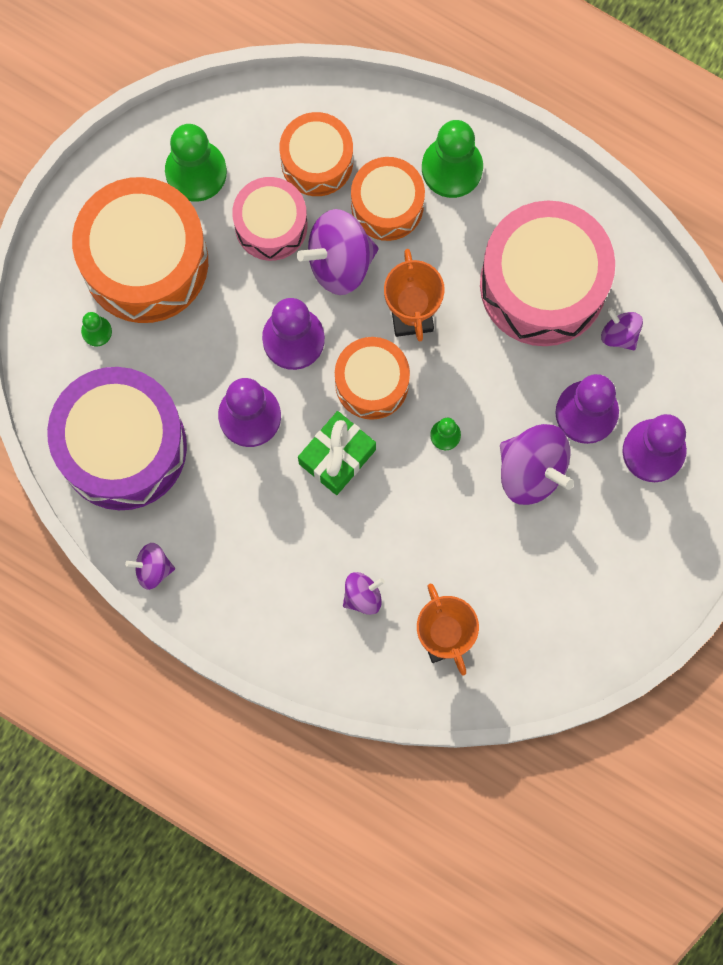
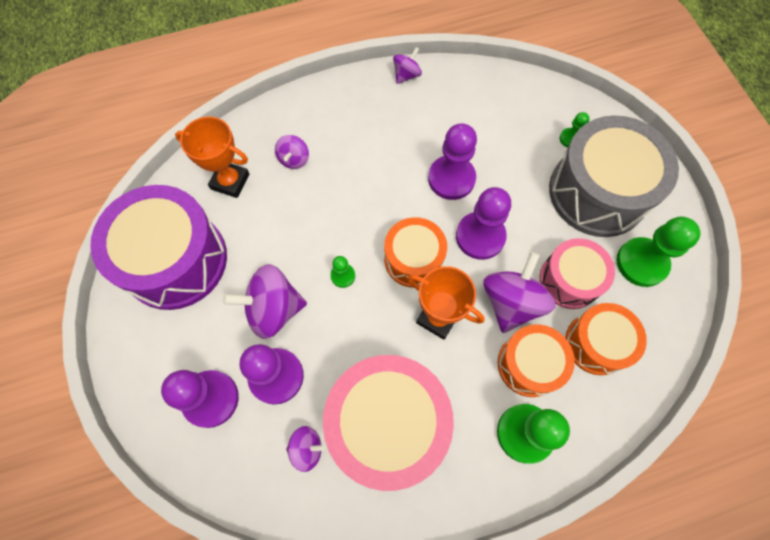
camera: 130 degrees right, 10 degrees down
purple drum [47,367,187,510] -> purple drum moved to [90,185,227,310]
orange drum [72,177,208,323] -> grey drum [549,115,679,237]
green gift [298,411,376,495] -> none

